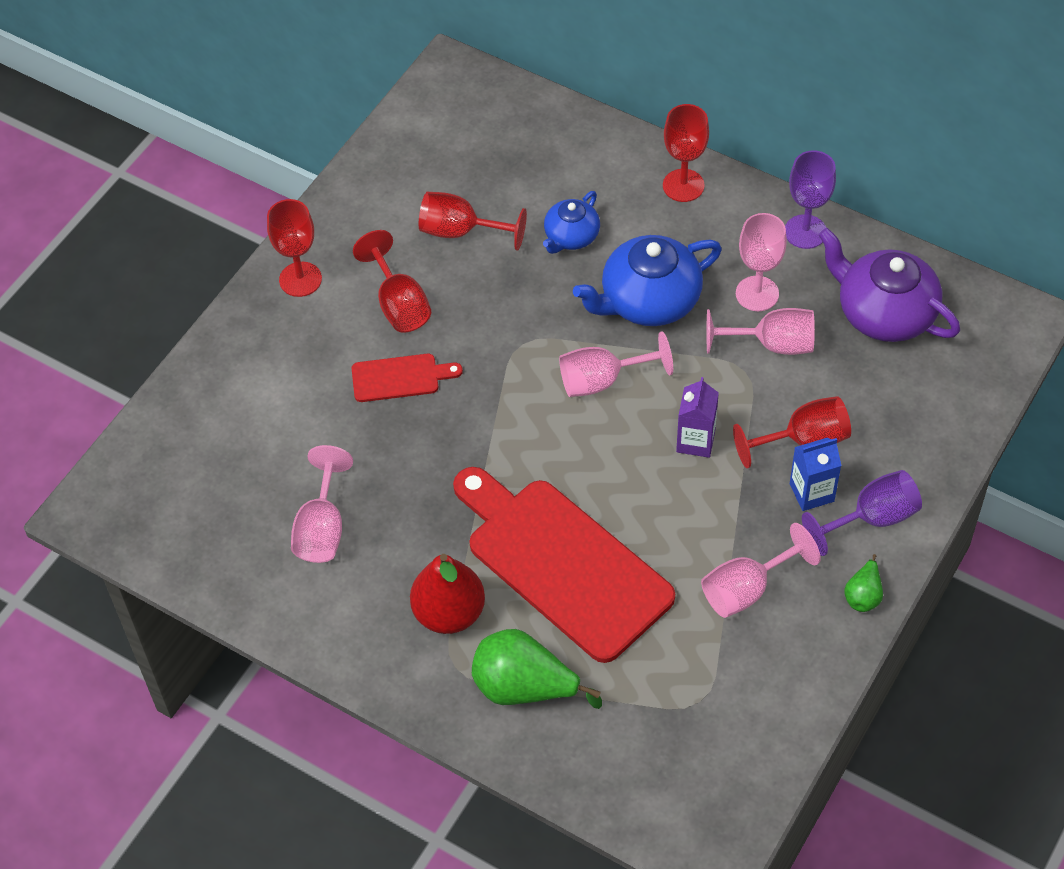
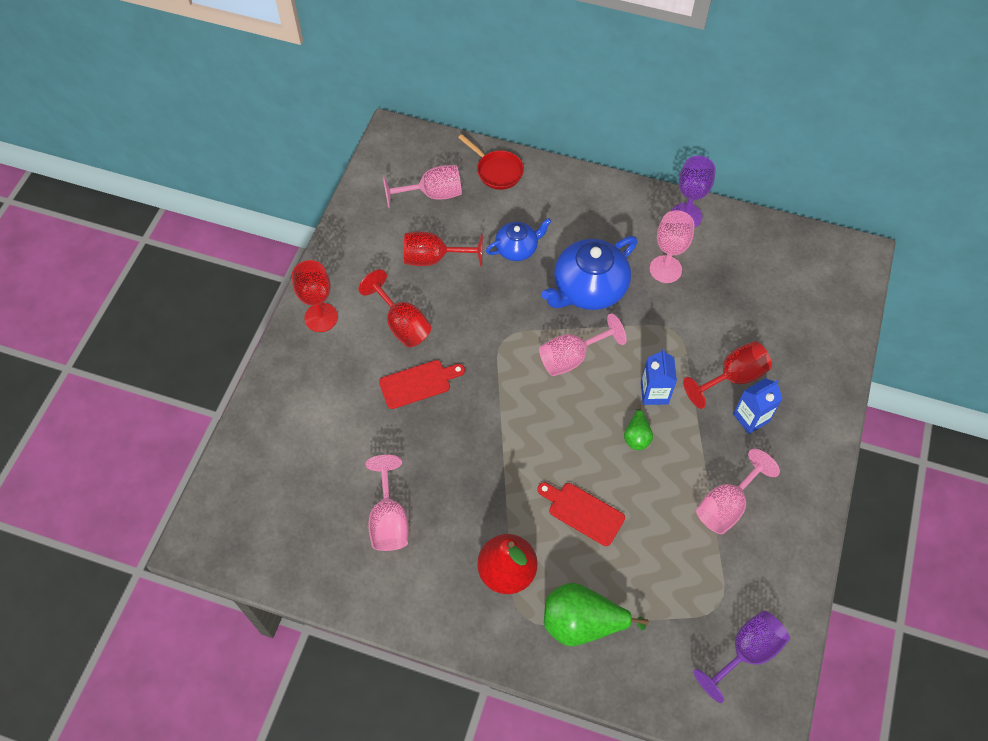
camera: 15 degrees left, 5 degrees up
red cutting board [453,467,675,663] -> red cutting board [537,482,625,546], size x0.45
blue teapot [543,191,600,254] -> blue teapot turned 135 degrees counterclockwise [486,218,551,261]
red goblet [663,104,709,202] -> none
purple carton [676,377,719,458] -> blue carton [641,349,677,405]
pink goblet [707,308,815,355] -> pink goblet moved to [383,165,462,208]
purple goblet [802,470,922,556] -> purple goblet moved to [694,611,790,703]
purple teapot [819,228,960,342] -> none
green pear [844,554,883,612] -> green pear moved to [624,405,653,450]
none -> red pan [458,134,524,190]

